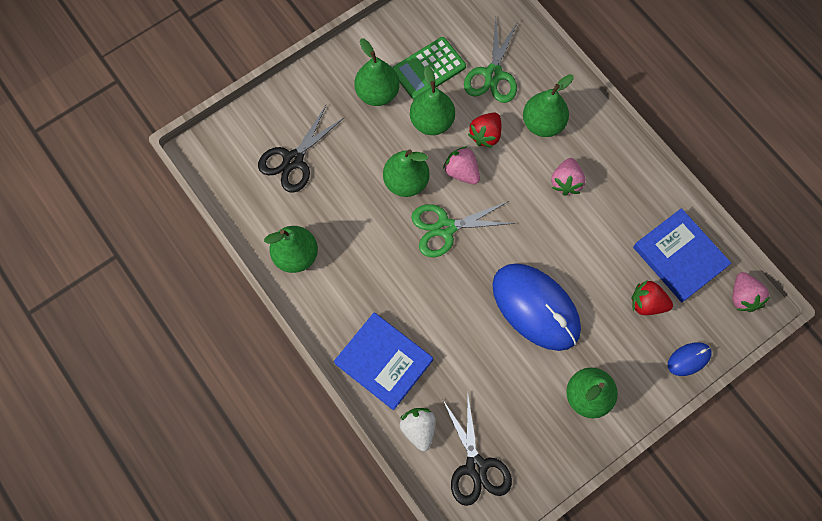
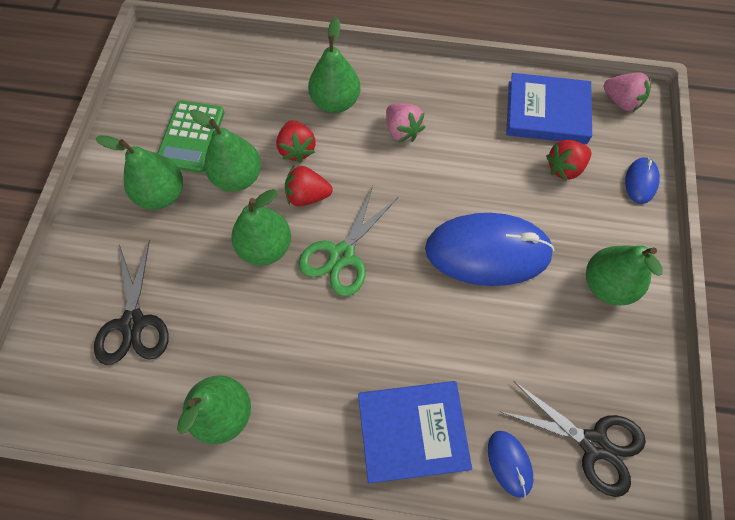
camera: 45 degrees left, 5 degrees down
white strawberry [400,408,436,451] -> blue mouse [488,431,533,498]
pink strawberry [443,146,480,184] -> red strawberry [285,165,333,207]
green scissors [464,18,518,103] -> none

